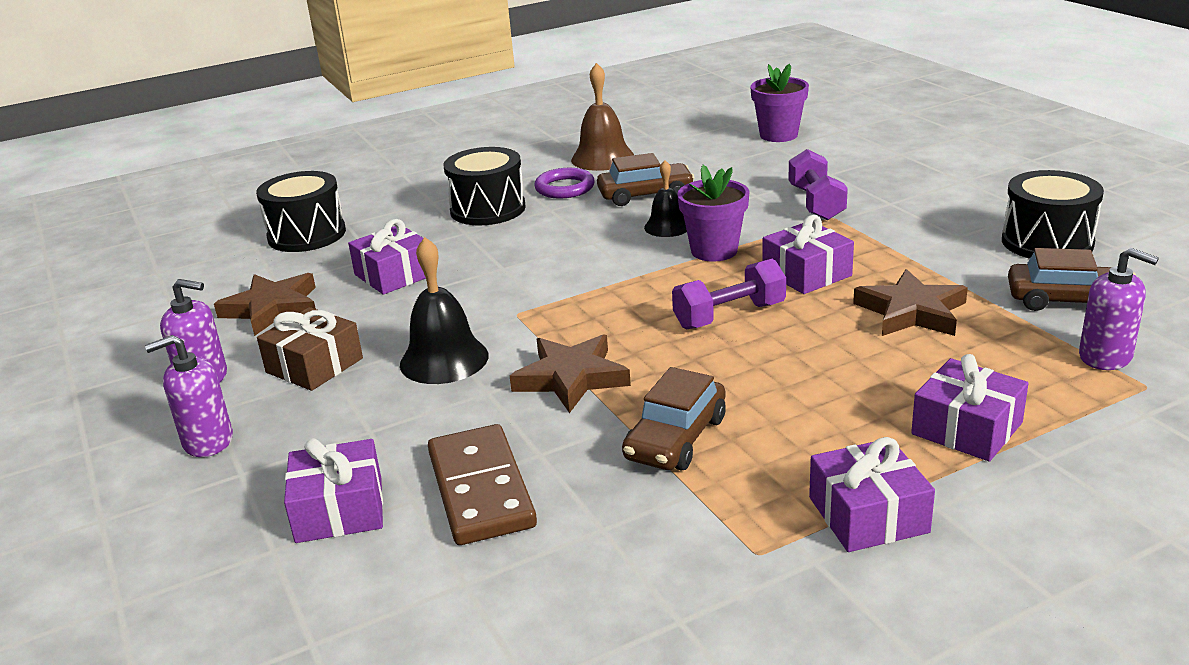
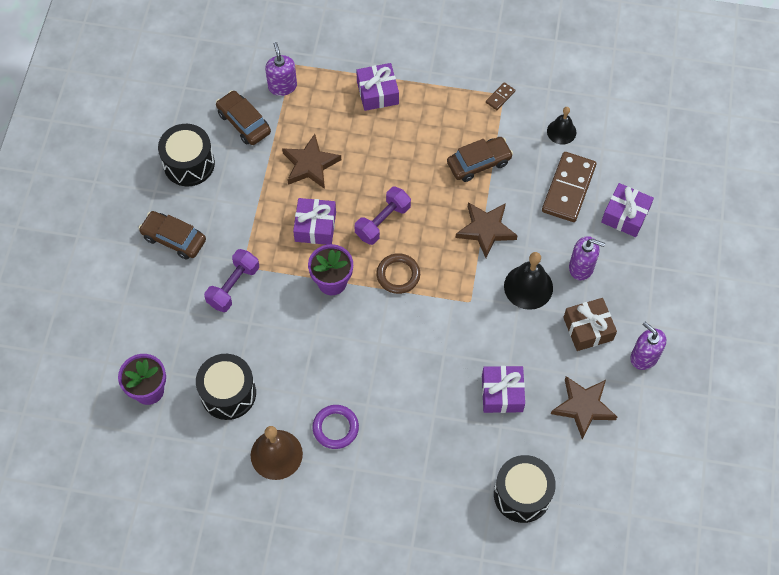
camera: 145 degrees left, 35 degrees up
purple soap dispenser [145,335,233,457] -> purple soap dispenser moved to [569,236,605,280]
black drum [444,147,526,225] -> black drum moved to [196,354,256,420]
brown car [597,153,695,206] -> brown car moved to [139,211,206,260]
black bell [644,160,687,237] -> black bell moved to [547,107,576,145]
purple dumbbell [672,259,786,329] -> purple dumbbell turned 60 degrees counterclockwise [355,187,411,245]
purple gift [809,437,935,552] -> none
none -> brown ring [376,253,420,294]
none -> brown domino [486,82,515,110]

